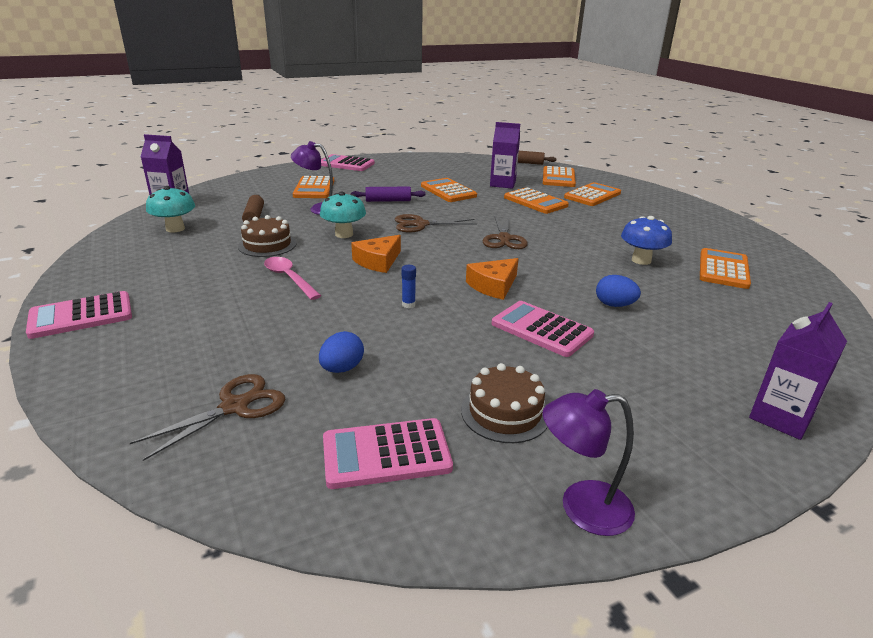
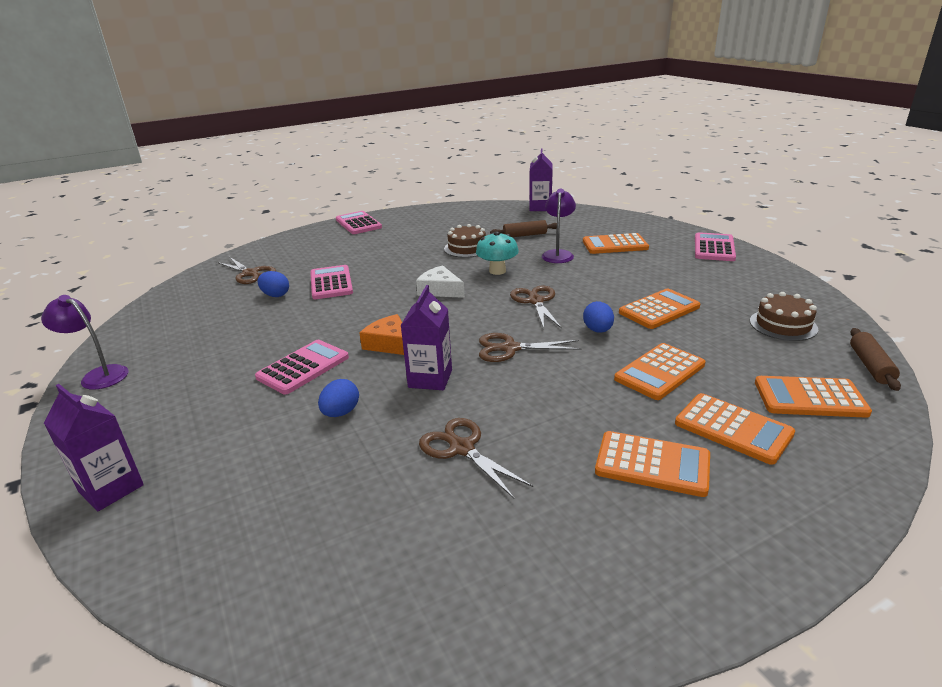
camera: 90 degrees right, 0 degrees up
turquoise mushroom [146,186,195,233] -> none
pink spoon [264,257,321,300] -> none
pink calculator [323,418,453,489] -> pink calculator moved to [310,265,353,299]
purple rolling pin [351,187,426,202] -> none
orange cheese [351,235,401,273] -> white cheese [416,265,465,298]
blue glue stick [401,265,416,308] -> none
brown cake [461,363,548,443] -> brown cake moved to [750,292,818,341]
purple carton [490,122,520,189] -> purple carton moved to [401,285,452,390]
purple lamp [543,389,635,536] -> purple lamp turned 60 degrees counterclockwise [41,295,128,390]
blue mushroom [621,216,672,265] -> brown scissors [419,418,533,498]
orange calculator [700,248,751,289] -> orange calculator moved to [595,431,710,497]
none -> blue egg [583,301,614,333]

